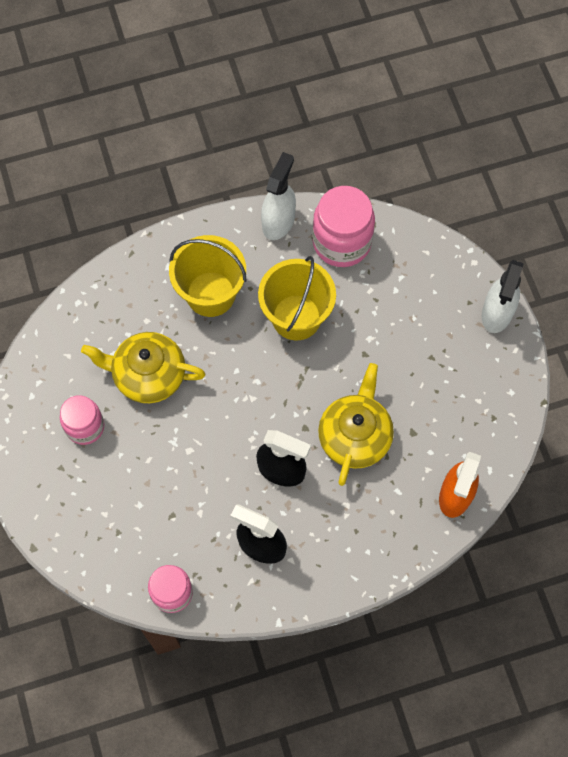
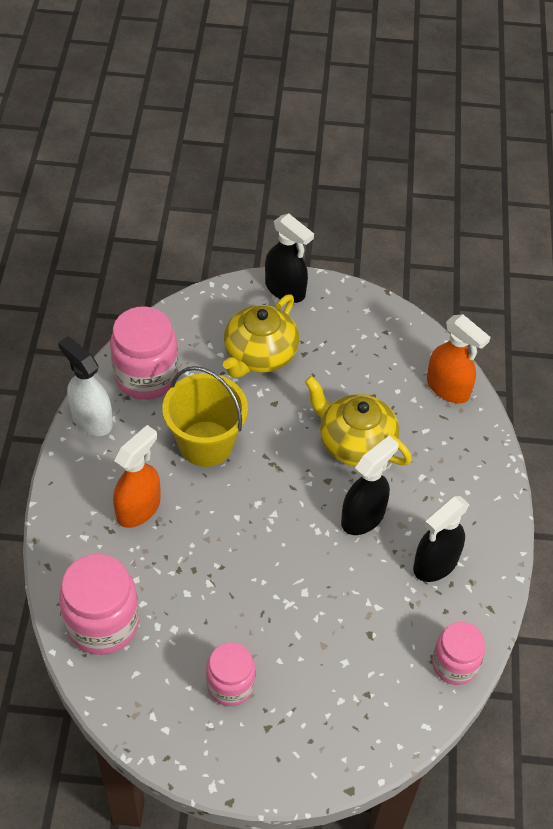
camera: 70 degrees left, 15 degrees down
yellow teapot [81,332,205,403] -> yellow teapot moved to [223,294,299,378]
yellow bucket [169,235,247,317] -> orange spray bottle [113,425,161,528]
white spray bottle [482,260,524,333] -> black spray bottle [265,213,314,303]
none -> pink jar [59,554,139,655]

